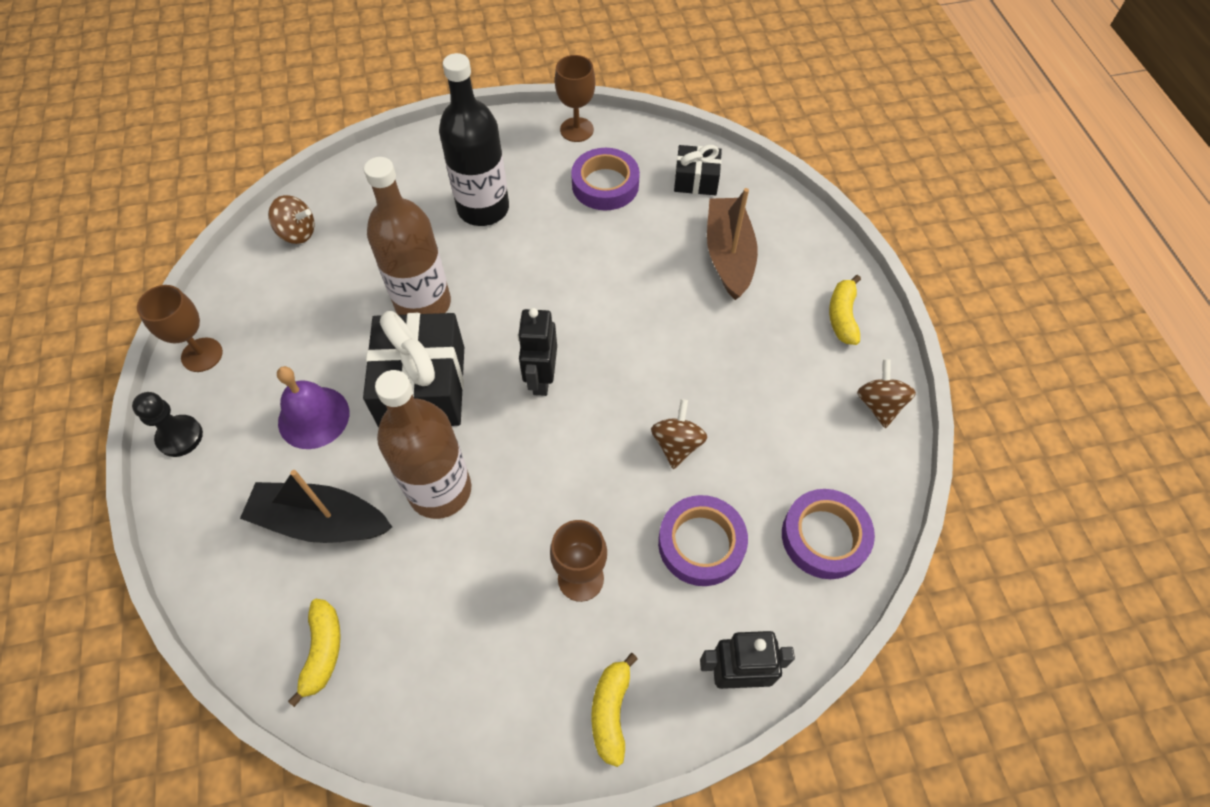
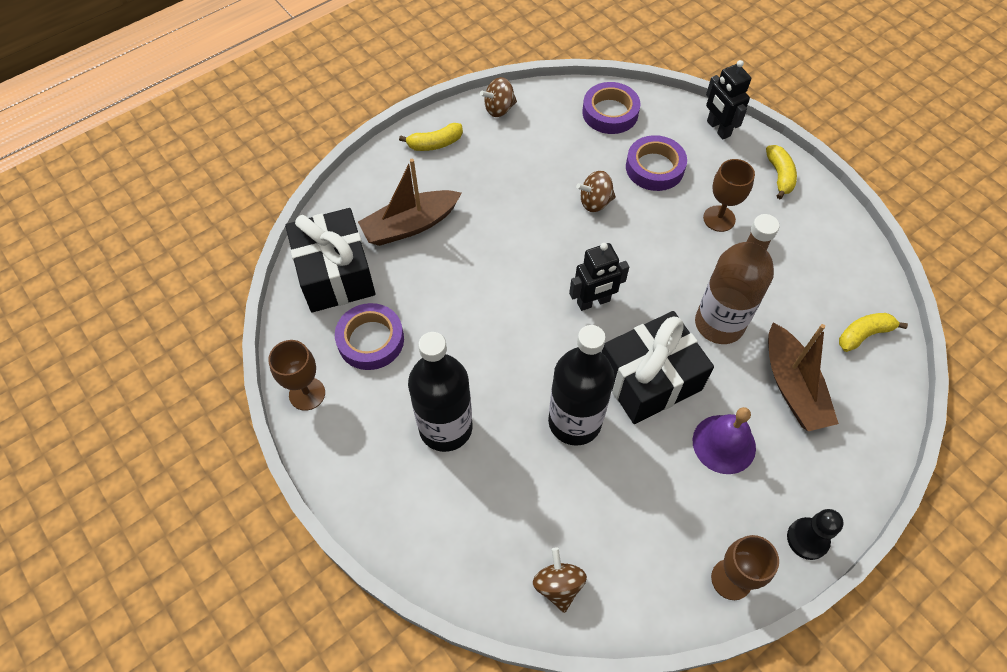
camera: 115 degrees left, 0 degrees up
black boat [240,470,392,543] -> brown boat [768,323,839,431]
brown bottle [364,157,451,315] -> black bottle [548,325,614,446]
yellow banana [591,653,638,767] -> yellow banana turned 75 degrees counterclockwise [766,145,797,199]
black gift [674,145,722,195] -> black gift [285,208,376,312], size x1.88

